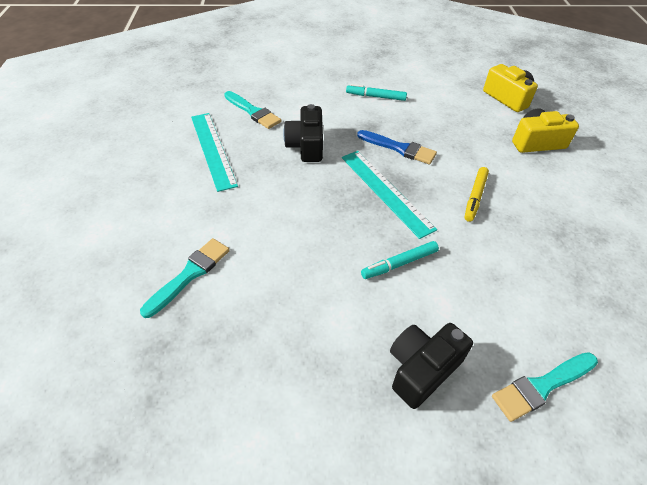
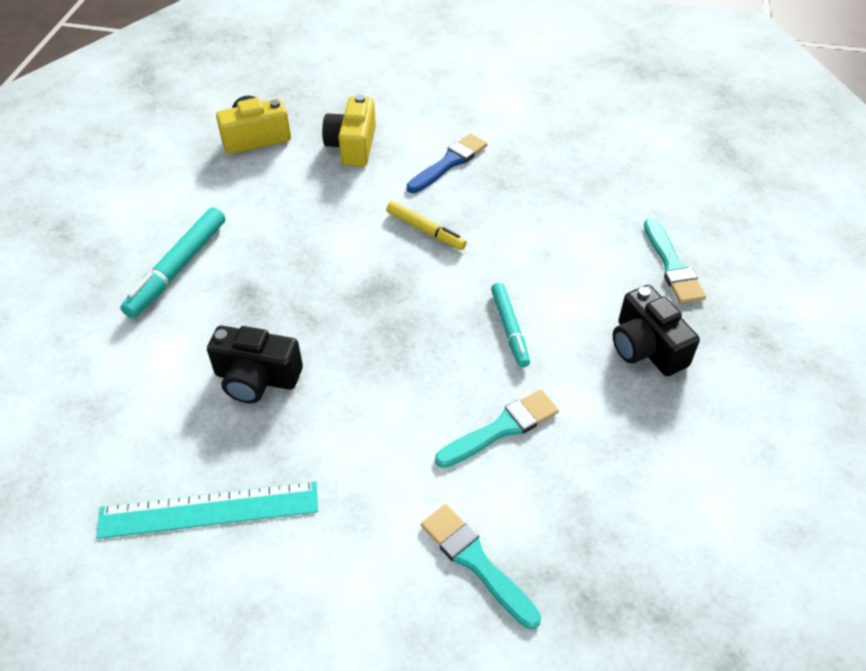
camera: 75 degrees left, 0 degrees up
turquoise brush [224,91,281,129] -> turquoise brush moved to [435,390,559,468]
turquoise ruler [342,151,437,239] -> none
turquoise marker [346,84,407,101] -> turquoise marker [120,207,225,318], size x1.54
blue brush [357,130,437,164] -> blue brush moved to [407,134,487,193]

